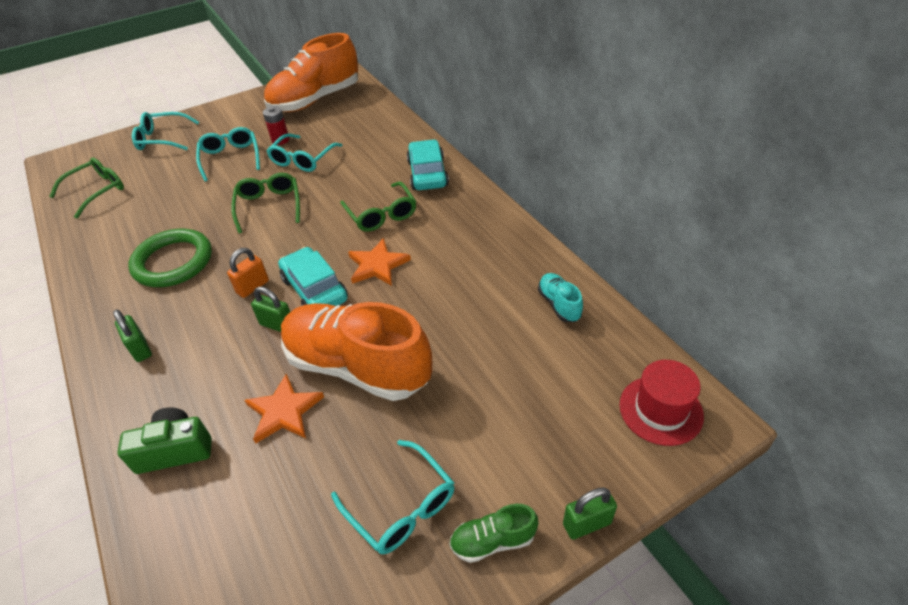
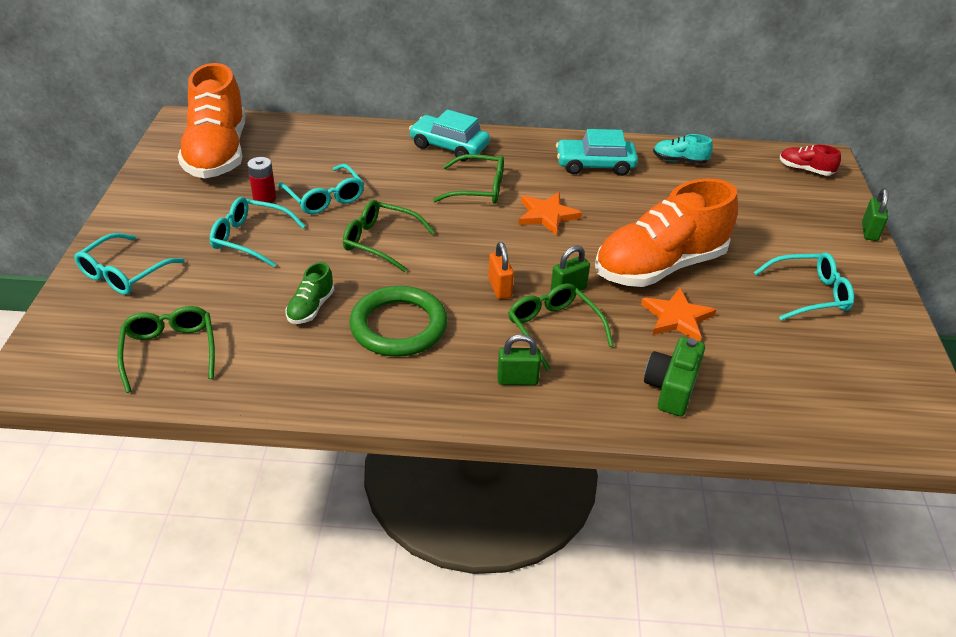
camera: 60 degrees left, 5 degrees down
turquoise car [278,247,348,306] -> turquoise car moved to [556,129,638,176]
green shoe [449,504,538,563] -> green shoe moved to [285,262,334,324]
red hat [619,360,704,446] -> red shoe [780,144,841,176]
none -> green glasses [508,283,614,371]

